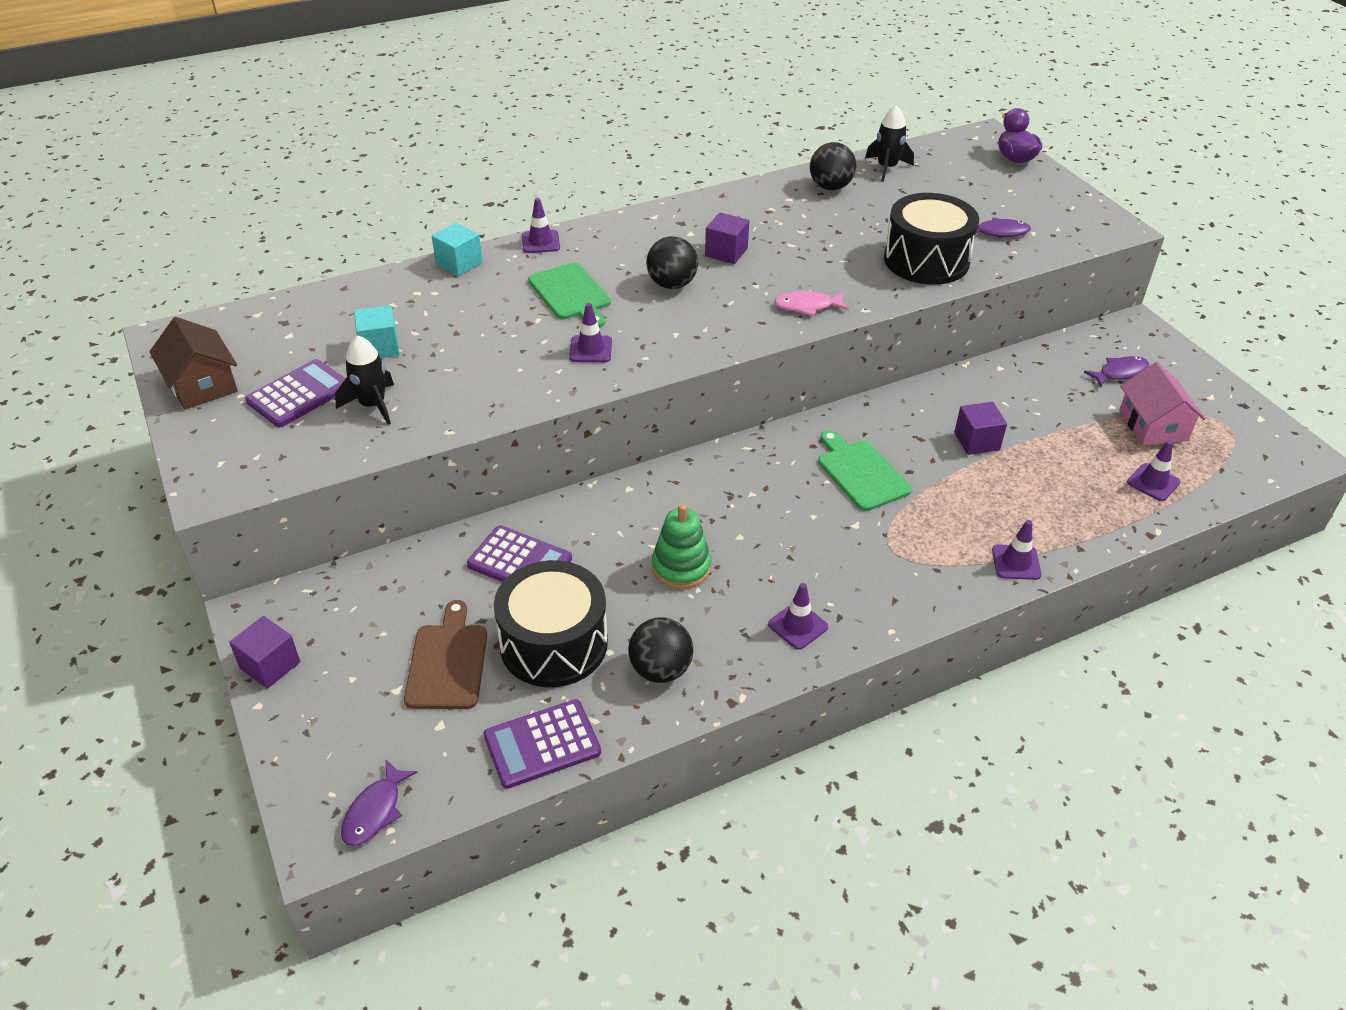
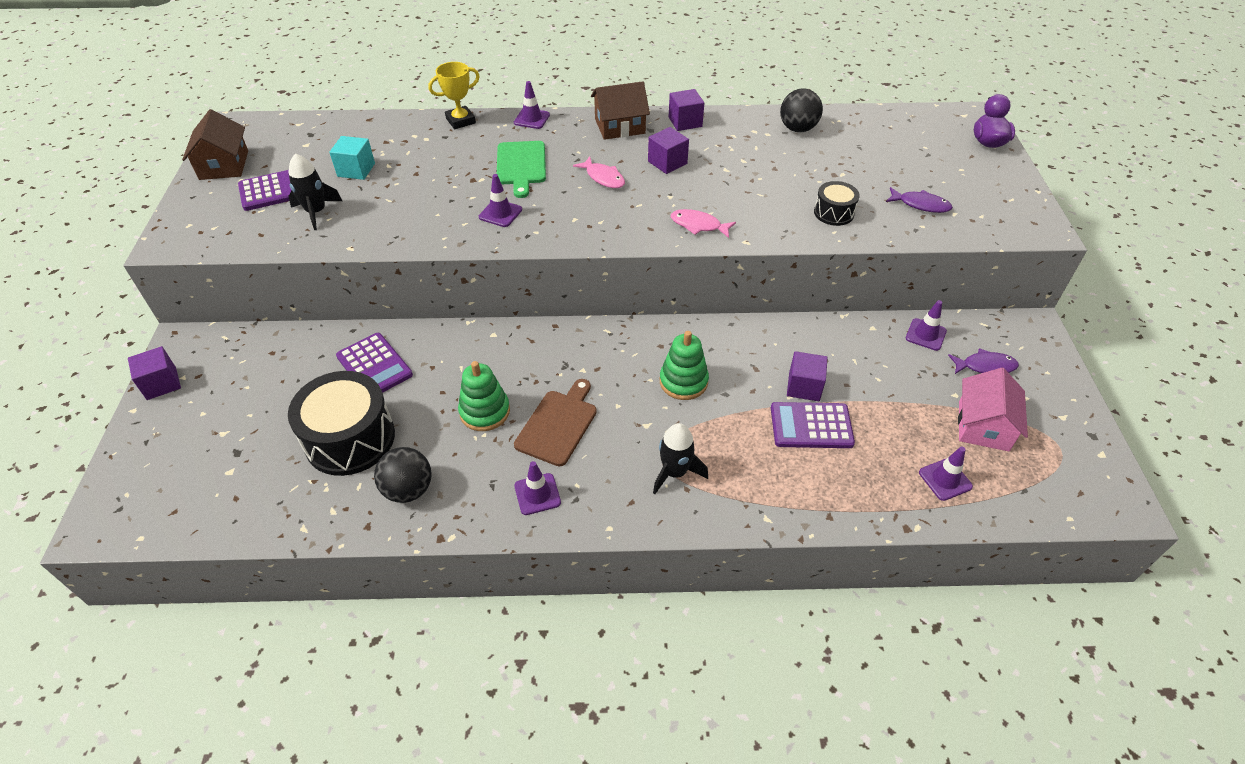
camera: 25 degrees right, 5 degrees up
purple fish [341,760,418,846] -> none
brown cutting board [404,600,487,709] -> brown cutting board moved to [514,379,597,466]
turquoise cube [432,222,483,276] -> yellow trophy [428,62,480,129]
purple calculator [484,699,601,789] -> purple calculator moved to [771,402,855,448]
black ball [646,236,698,289] -> pink fish [573,157,625,188]
green cutting board [818,430,912,511] -> green stacking toy [660,331,709,400]
black rocket [865,105,914,182] -> black rocket moved to [653,423,708,494]
black drum [884,193,979,285] -> black drum [814,181,860,226], size x0.51
purple traffic cone [992,520,1042,580] -> purple traffic cone moved to [906,300,947,351]
none -> brown house [591,81,650,140]
none -> purple cube [669,89,704,131]

